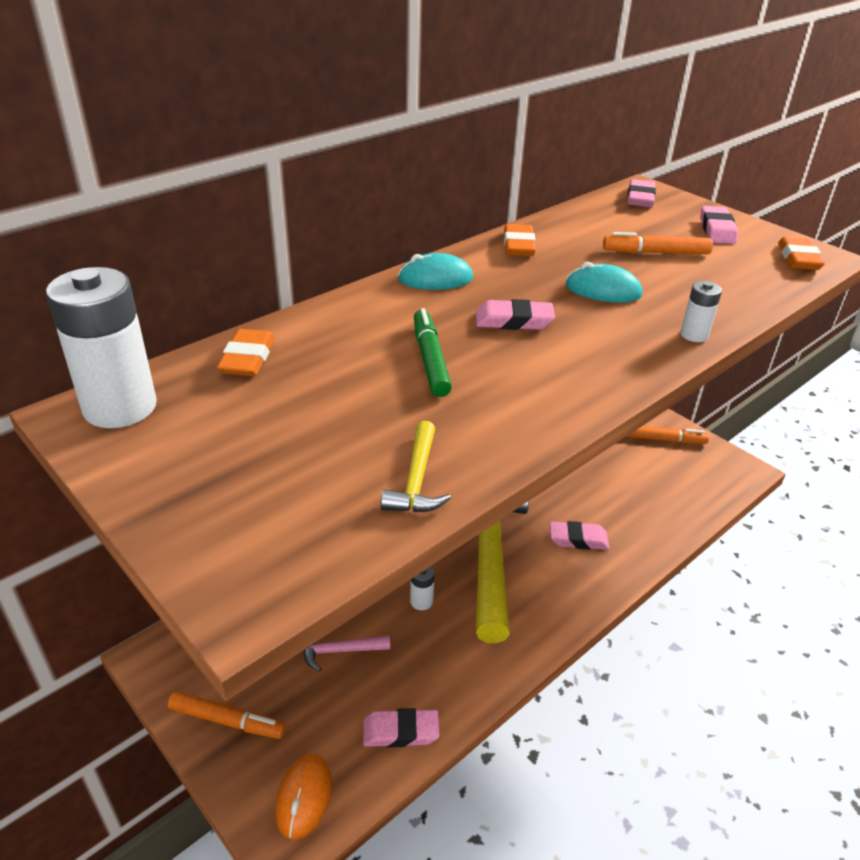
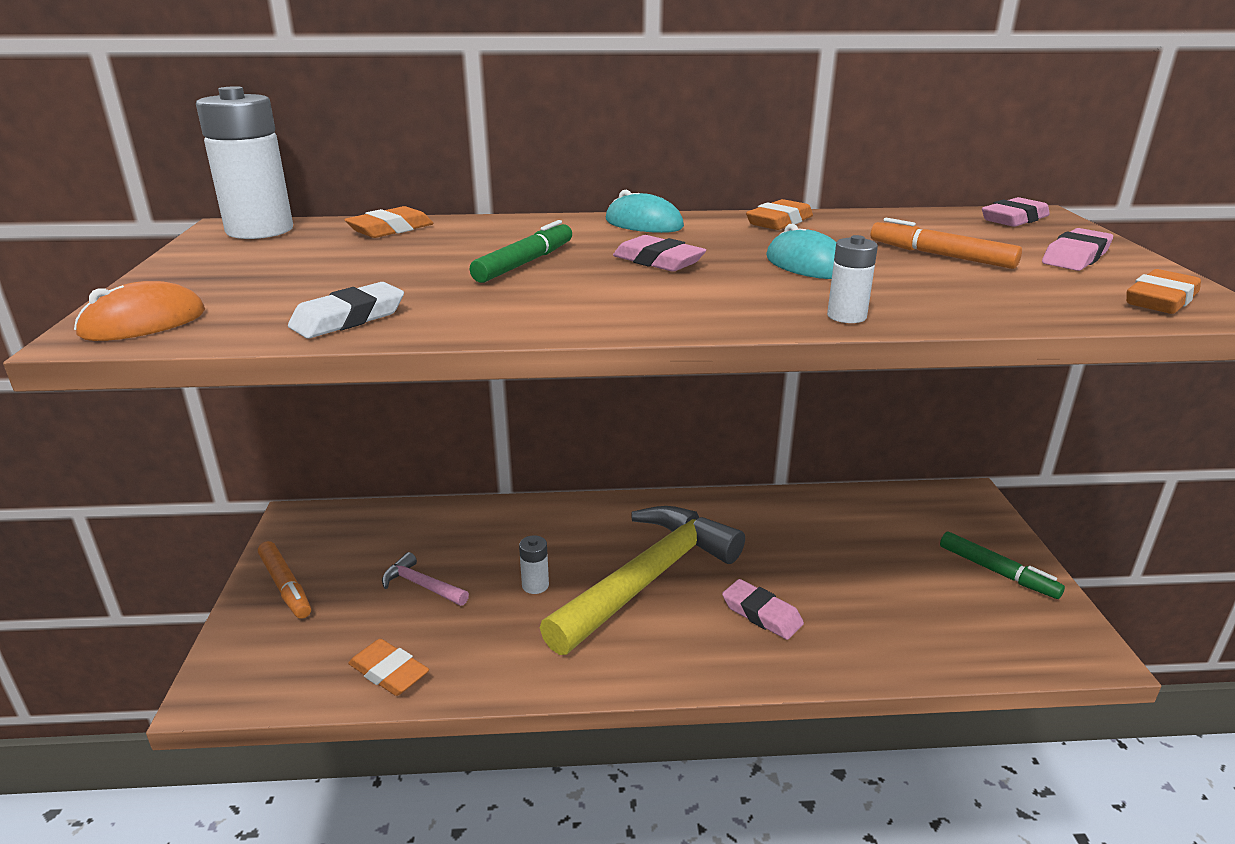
camera: 40 degrees right, 10 degrees down
orange mouse [275,754,332,840] -> orange mouse moved to [74,281,205,341]
pink eraser [363,708,439,747] -> orange eraser [348,639,429,696]
yellow hammer [381,421,451,512] -> white eraser [288,282,404,339]
orange marker [626,426,709,444] -> green marker [940,531,1065,599]

